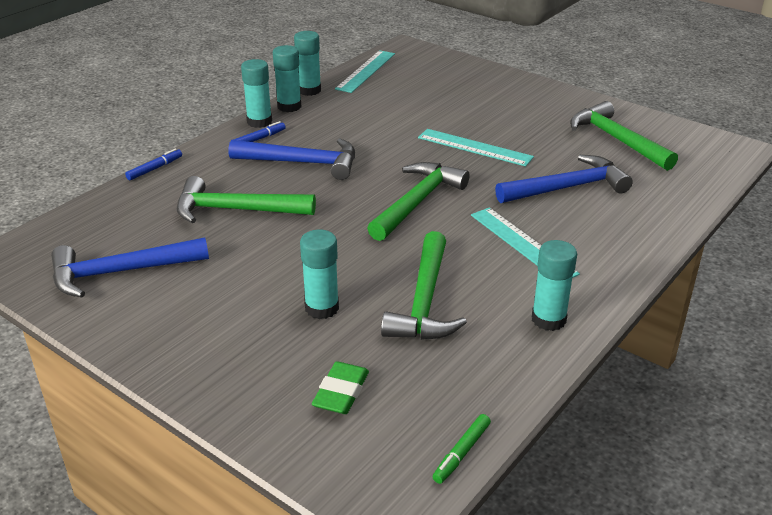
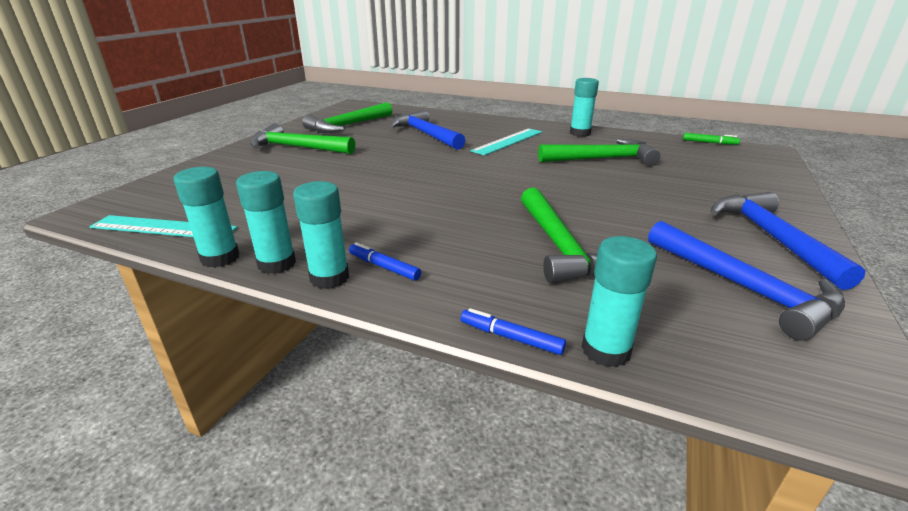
camera: 105 degrees left, 5 degrees down
blue hammer [229,138,355,180] -> blue hammer moved to [711,192,866,290]
turquoise glue stick [300,229,339,319] -> turquoise glue stick moved to [582,236,657,368]
green eraser [312,362,369,414] -> none
green hammer [367,162,470,241] -> green hammer moved to [250,123,355,154]
turquoise ruler [418,129,534,167] -> none

